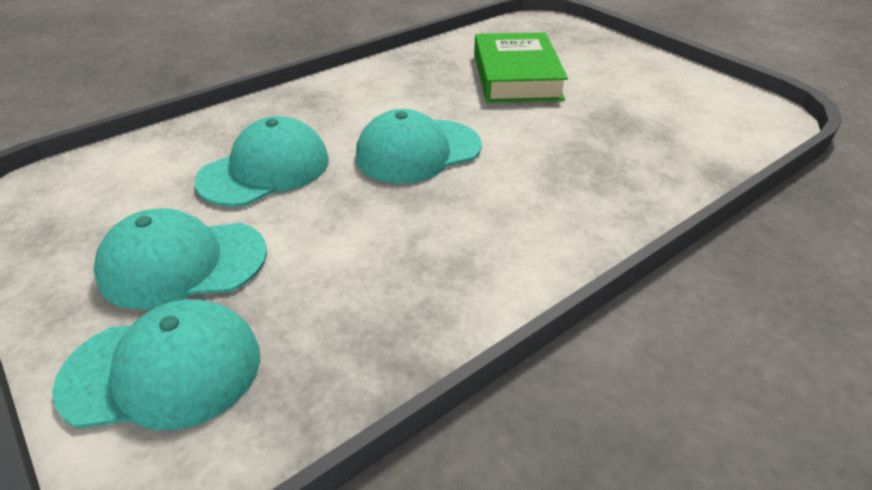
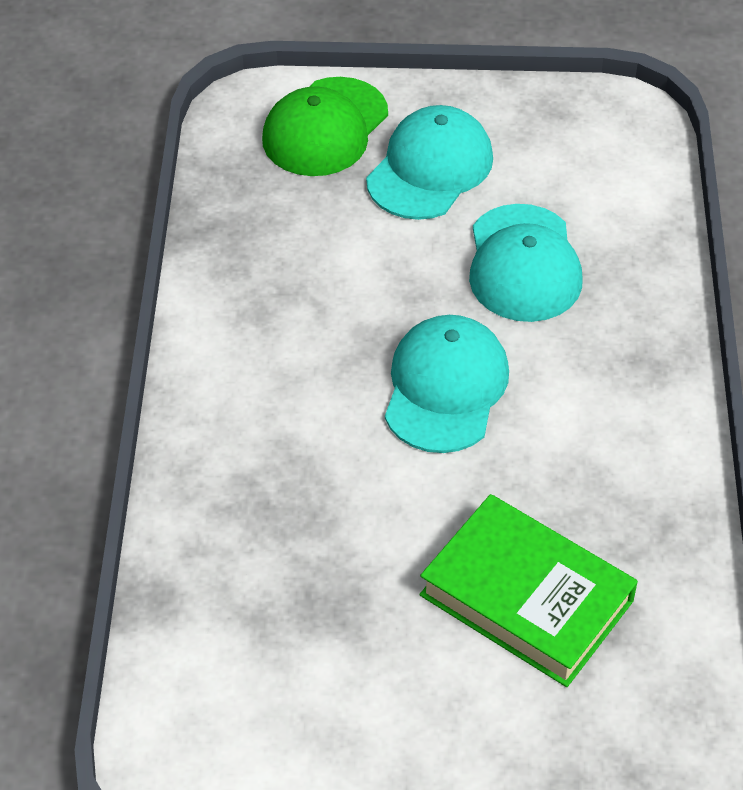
camera: 130 degrees right, 10 degrees up
turquoise cap [52,299,260,430] -> green cap [262,77,388,176]

